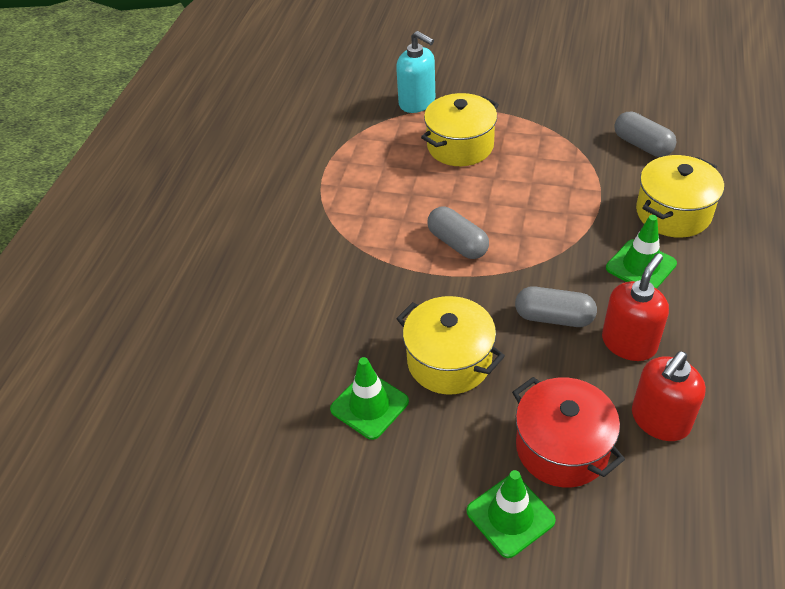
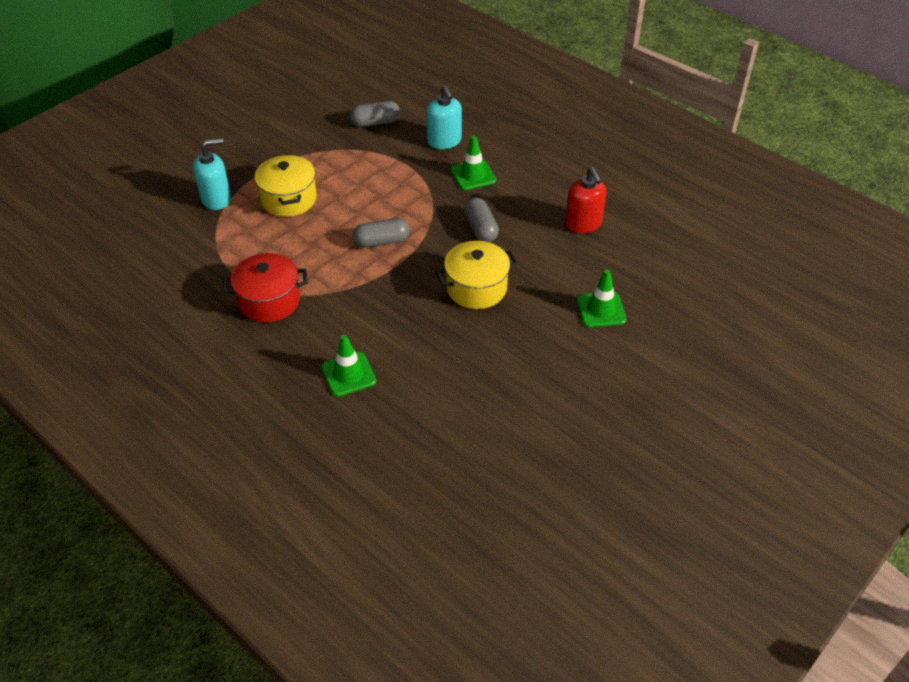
camera: 65 degrees left, 0 degrees up
green traffic cone [330,357,409,440] -> green traffic cone moved to [321,335,376,397]
red pot [512,377,625,488] -> red pot moved to [223,253,308,322]
grey capsule [515,286,597,327] -> grey capsule turned 60 degrees counterclockwise [464,197,499,242]
red soap dispenser [602,253,669,361] -> none
yellow pot [636,155,724,238] -> turquoise soap dispenser [426,85,462,149]

